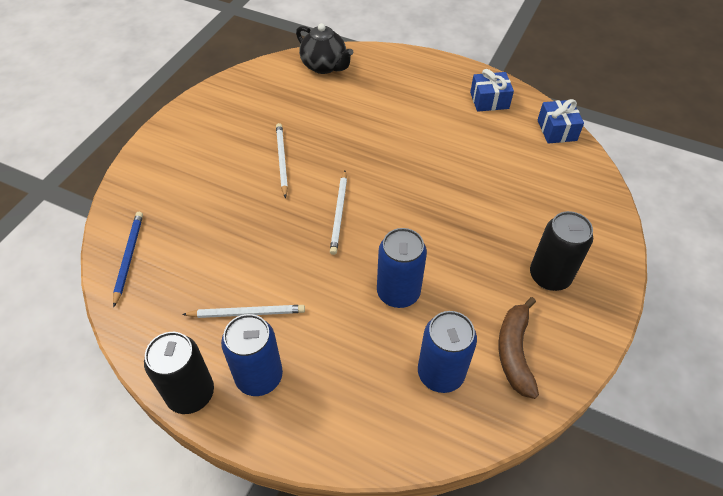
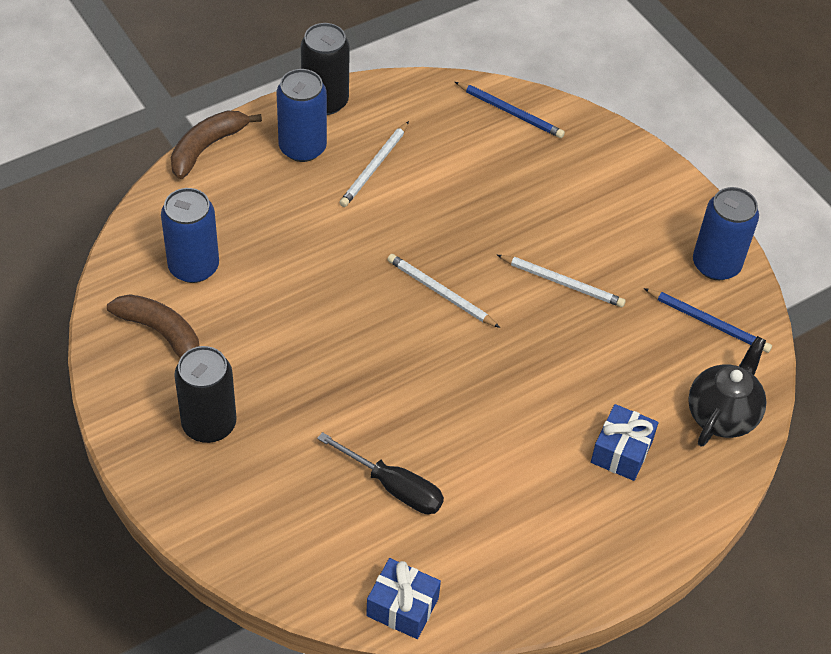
camera: 120 degrees right, 0 degrees up
black teapot [296,23,353,74] -> black teapot turned 135 degrees clockwise [688,336,767,447]
blue can [377,228,427,308] -> blue can moved to [693,187,759,280]
blue gift [470,69,514,112] -> blue gift moved to [591,404,658,481]
none -> brown banana [171,111,262,179]
none -> black screwdriver [317,432,444,514]
none -> blue pencil [644,288,772,353]

